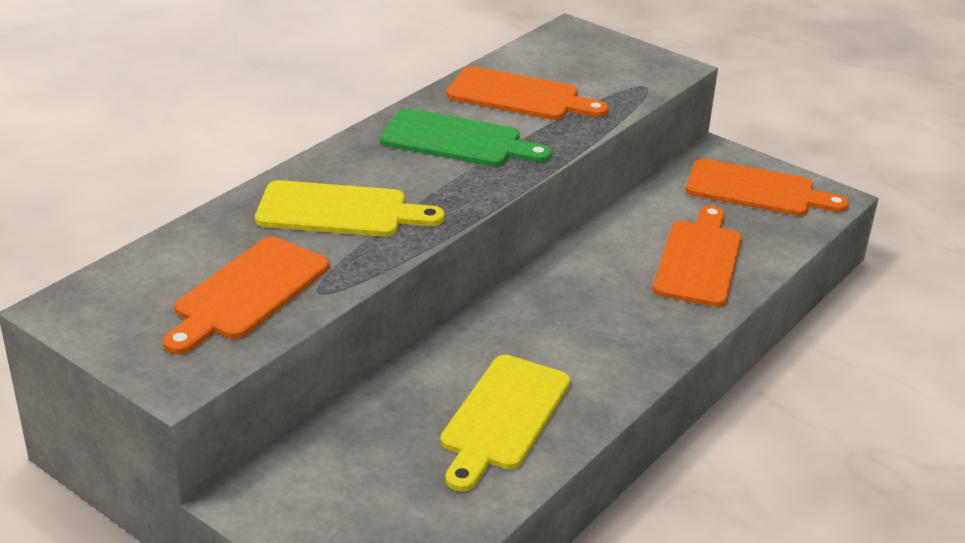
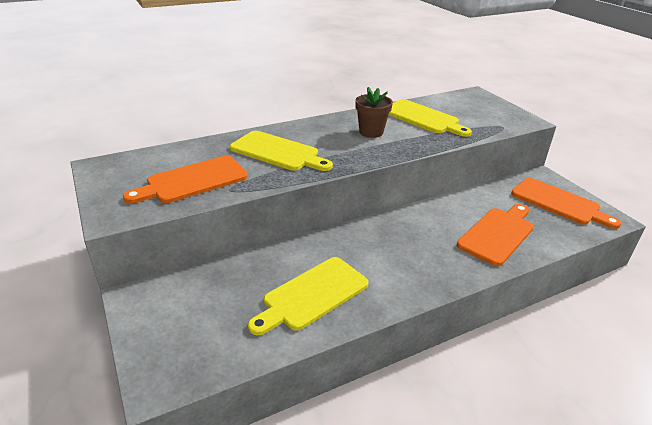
camera: 25 degrees right, 0 degrees up
green cutting board [380,108,552,167] -> brown flower pot [355,87,393,138]
orange cutting board [447,66,609,120] -> yellow cutting board [389,99,472,137]

